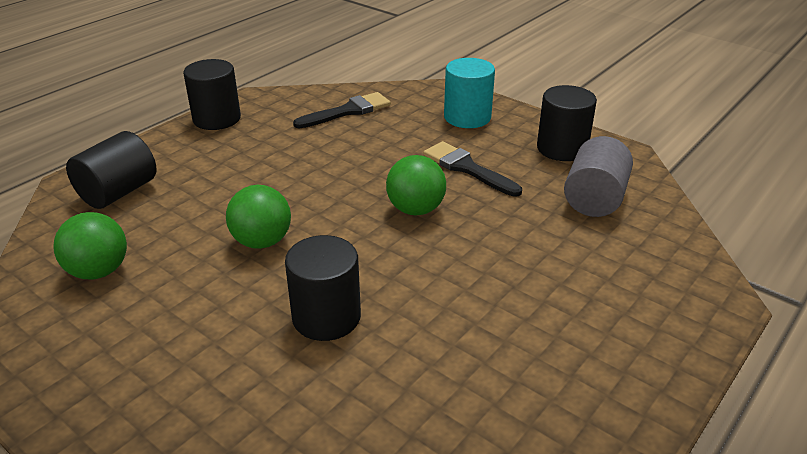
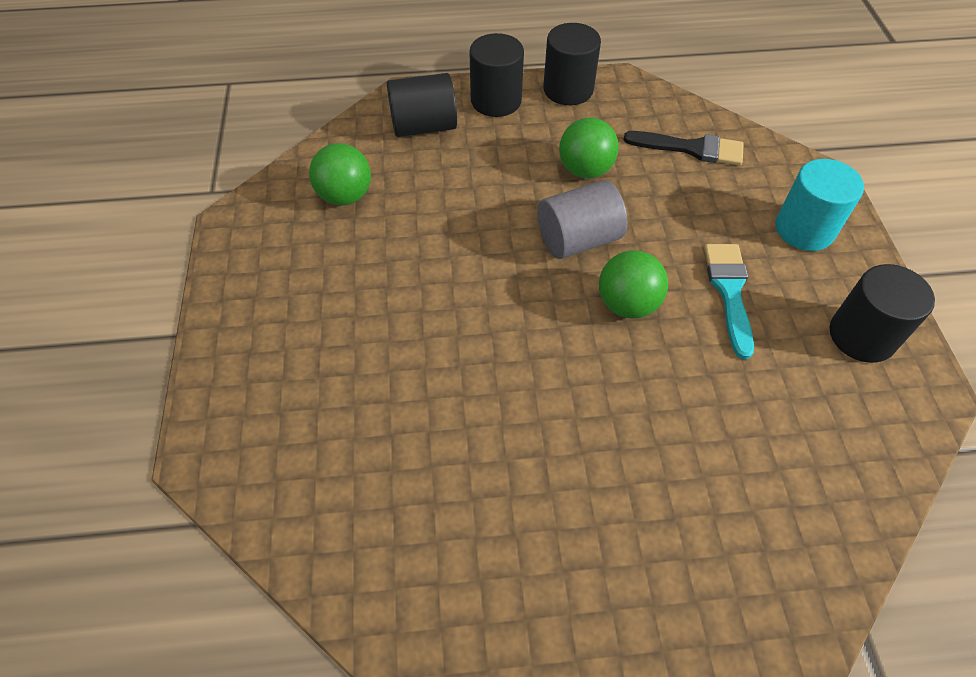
camera: 45 degrees right, 20 degrees up
green ball [226,185,291,249] -> green ball moved to [559,118,619,179]
black cylinder [285,235,361,341] -> black cylinder moved to [469,33,524,117]
black brush [423,141,522,197] -> turquoise brush [704,244,754,359]
grey cylinder [564,136,633,217] -> grey cylinder moved to [537,180,627,259]

